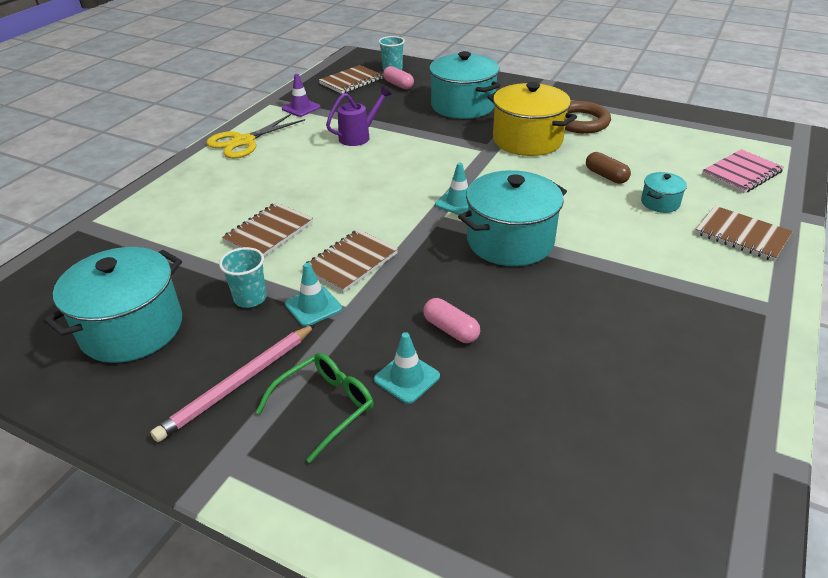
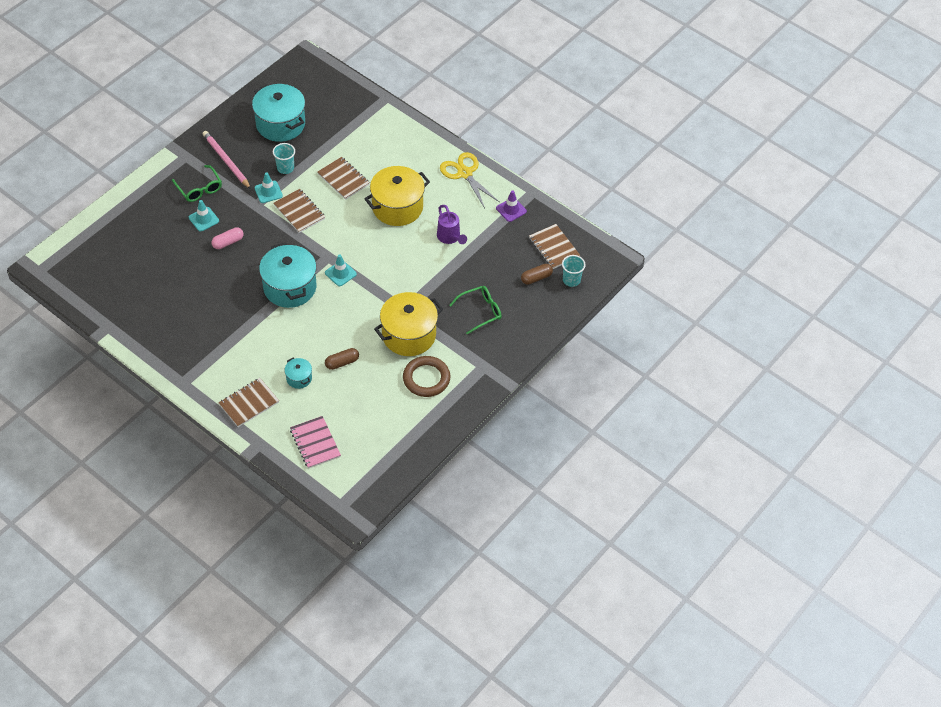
camera: 100 degrees right, 15 degrees up
pink capsule [383,66,414,89] -> brown capsule [521,264,553,285]
turquoise pot [429,51,500,119] -> green glasses [449,286,502,335]
none -> yellow pot [364,166,430,226]

